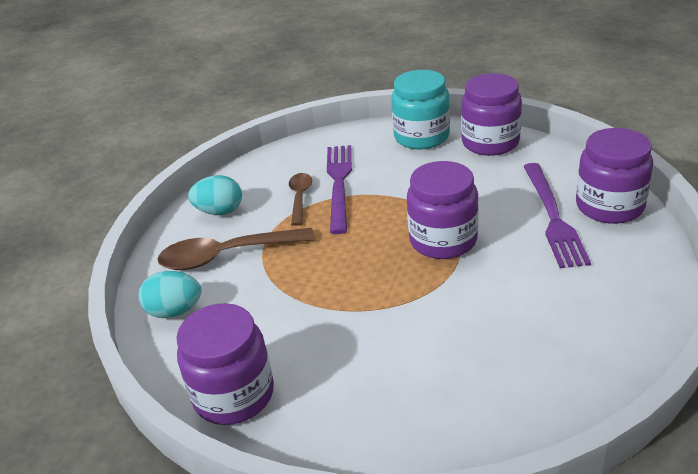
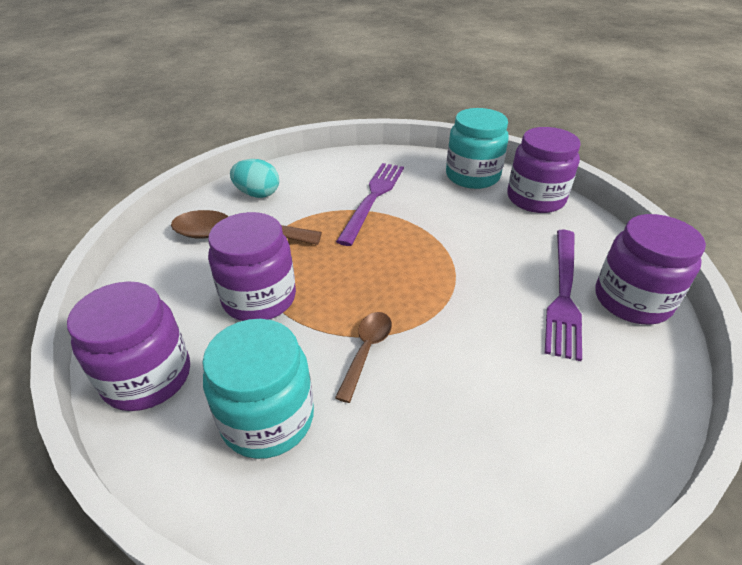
camera: 15 degrees right, 5 degrees up
turquoise egg [138,271,201,318] -> none
brown spoon [289,173,312,226] -> brown spoon moved to [335,312,392,403]
purple jar [407,161,479,259] -> purple jar moved to [208,212,296,321]
none -> turquoise jar [202,319,314,459]

